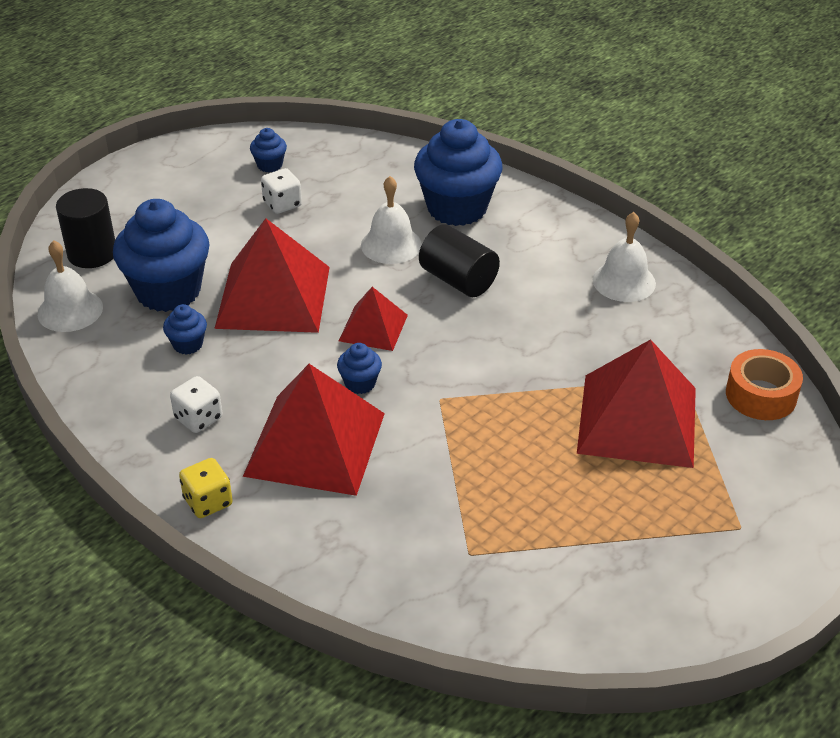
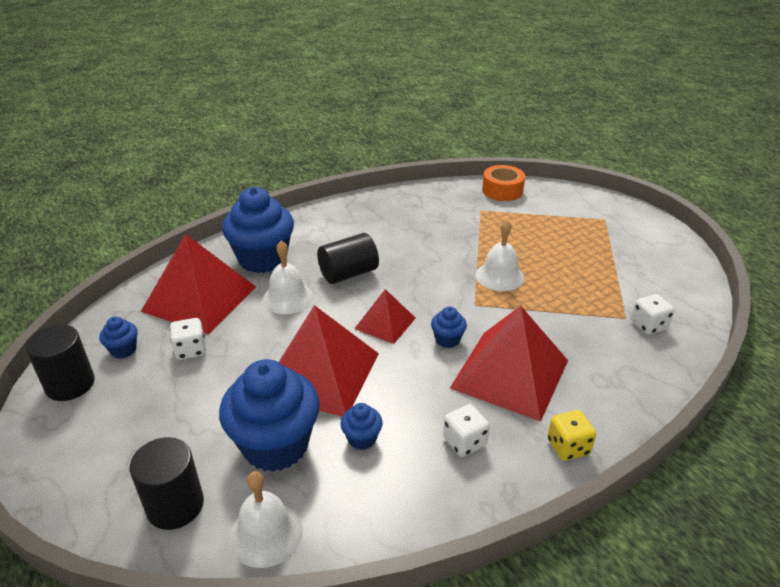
camera: 75 degrees left, 5 degrees down
red pyramid [577,339,696,468] -> red pyramid moved to [141,234,256,334]
white bell [593,212,656,302] -> white bell moved to [476,220,524,291]
none -> black cylinder [25,324,95,401]
none -> white dice [631,294,675,335]

